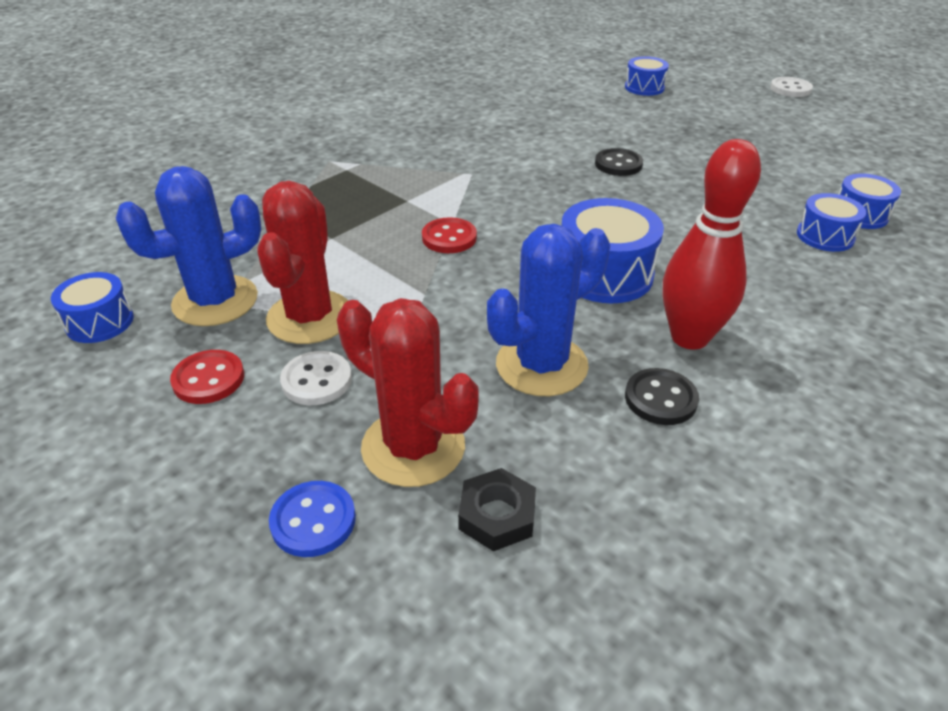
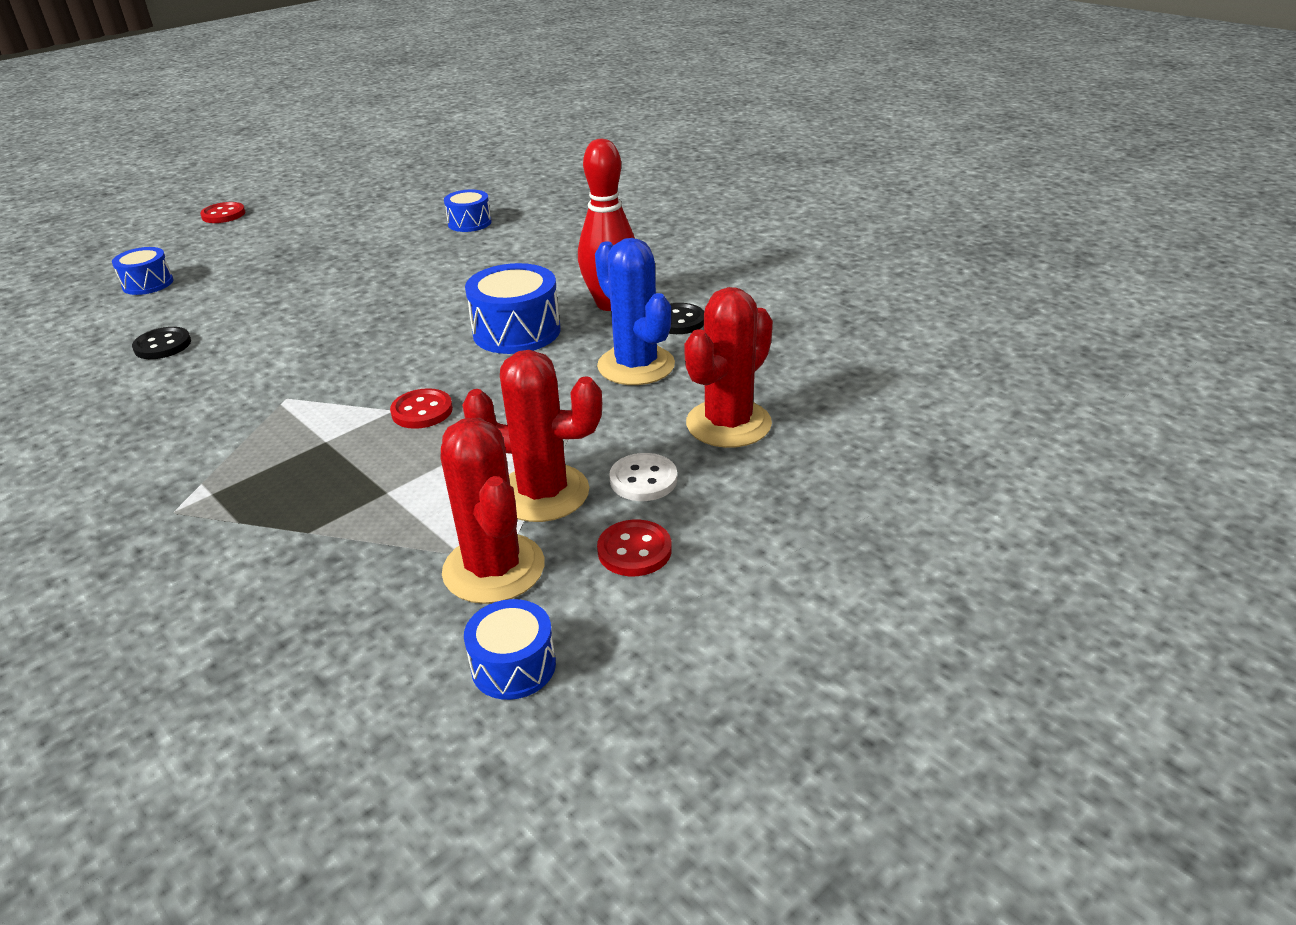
camera: 85 degrees left, 5 degrees down
blue cactus [116,166,261,326] -> red cactus [441,418,545,604]
blue button [269,481,356,557] -> none
black nut [458,468,536,551] -> none
black button [595,148,643,176] -> black button moved to [132,327,191,359]
white button [770,77,813,97] -> red button [200,202,245,223]
blue drum [797,193,866,252] -> none

